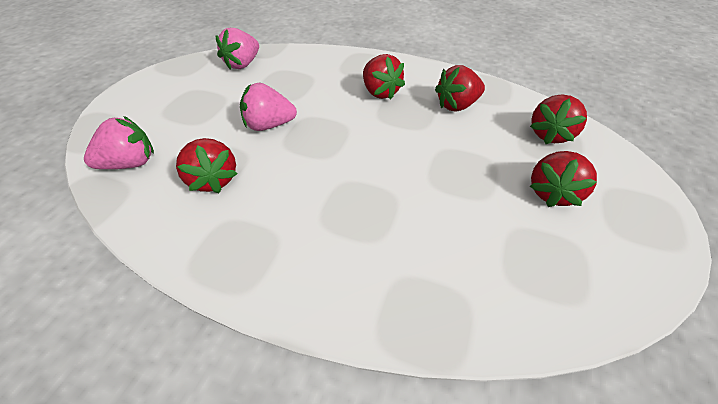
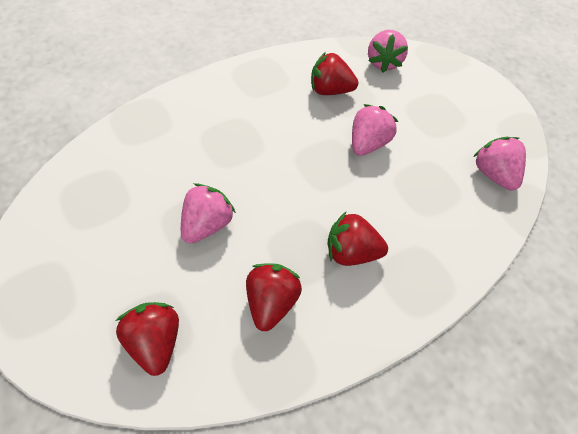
camera: 125 degrees right, 10 degrees up
red strawberry [530,151,597,207] -> none
none -> pink strawberry [181,183,236,244]

